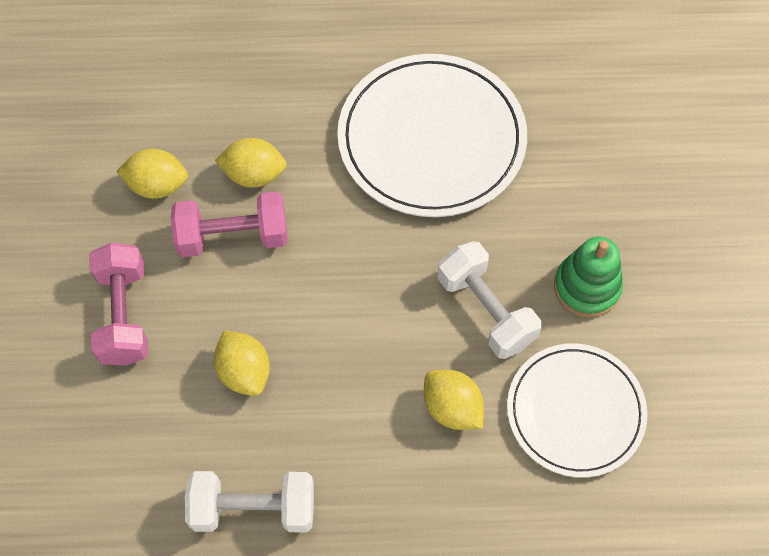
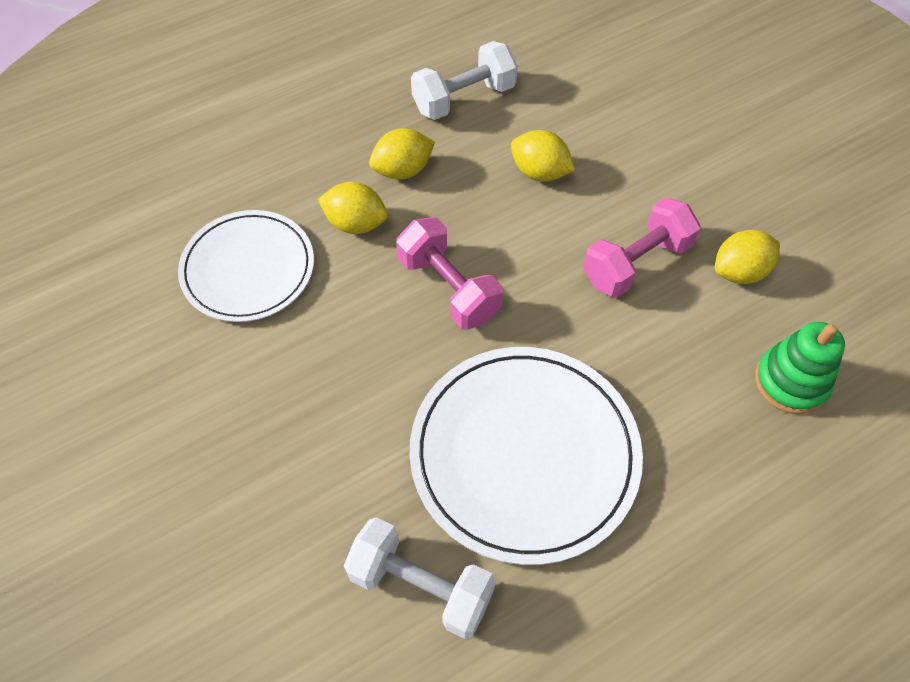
camera: 150 degrees right, 5 degrees down
pink dumbbell [89,243,148,366] -> pink dumbbell moved to [396,217,503,330]
yellow lemon [215,138,287,188] -> yellow lemon moved to [369,128,435,179]
white dumbbell [438,241,542,359] -> white dumbbell moved to [344,517,496,639]
green stacking toy [554,237,623,318] -> green stacking toy moved to [755,322,845,414]

